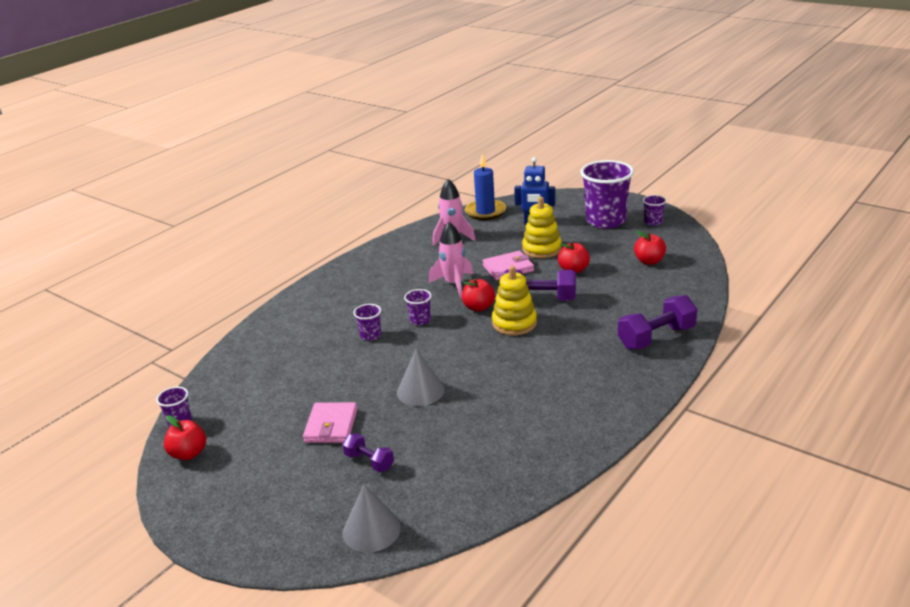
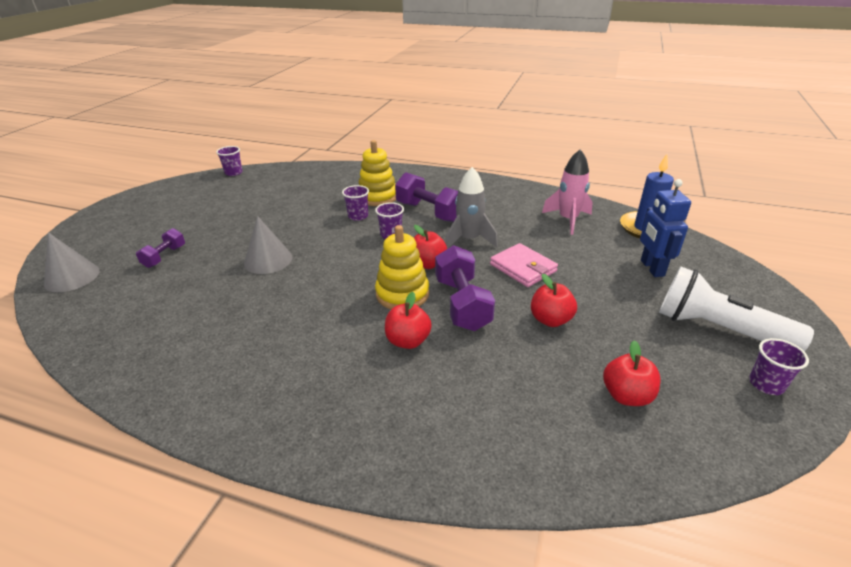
camera: 70 degrees right, 5 degrees up
red apple [164,415,206,460] -> red apple moved to [385,292,432,349]
pink wallet [303,402,358,443] -> none
pink rocket [429,222,473,297] -> grey rocket [445,167,498,249]
yellow stacking toy [522,197,562,258] -> yellow stacking toy moved to [358,140,396,206]
purple cup [580,160,634,229] -> white flashlight [659,266,814,352]
purple dumbbell [618,295,697,350] -> purple dumbbell moved to [395,172,458,222]

